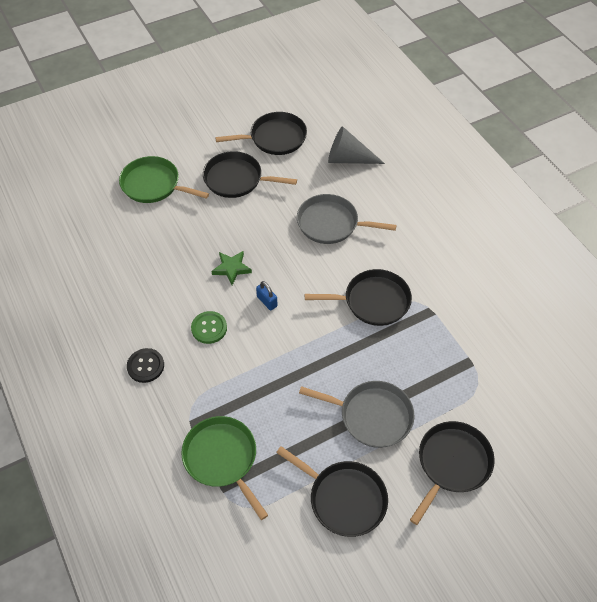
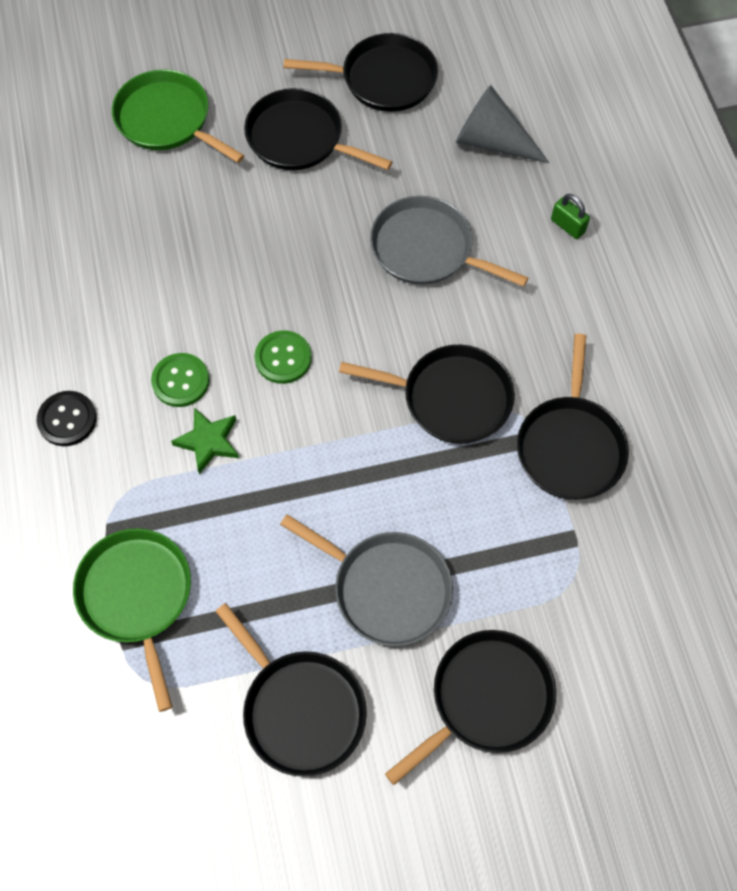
camera: 15 degrees right, 10 degrees up
green star [211,251,252,285] -> green star moved to [171,407,239,474]
blue padlock [256,281,278,311] -> green button [255,330,312,384]
none -> black pan [517,334,629,500]
none -> green padlock [551,194,590,239]

